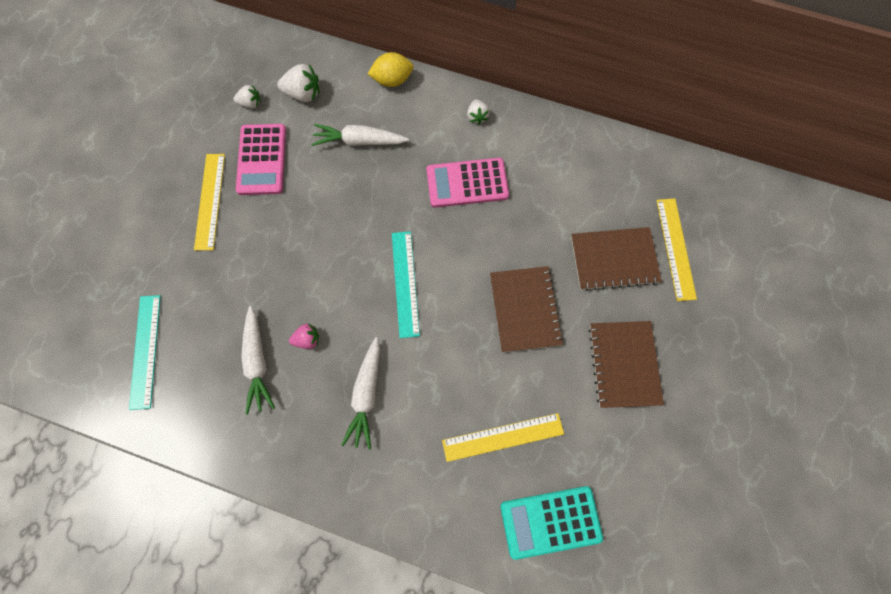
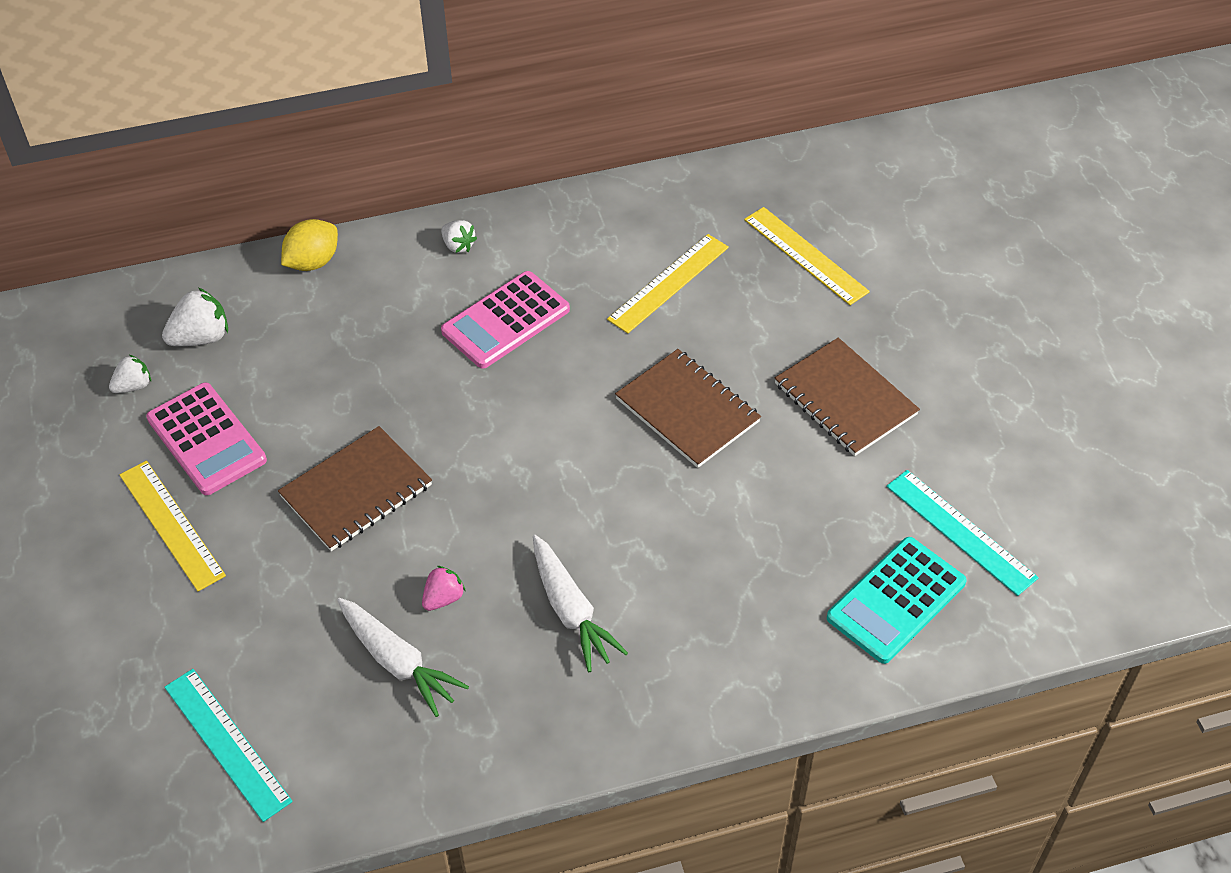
camera: 35 degrees left, 20 degrees down
white carrot [311,124,409,146] -> none
turquoise ruler [392,231,420,338] -> turquoise ruler moved to [887,470,1039,596]
yellow ruler [442,413,564,462] -> yellow ruler moved to [607,234,729,333]
brown notebook [571,227,661,291] -> brown notebook moved to [278,426,432,551]

